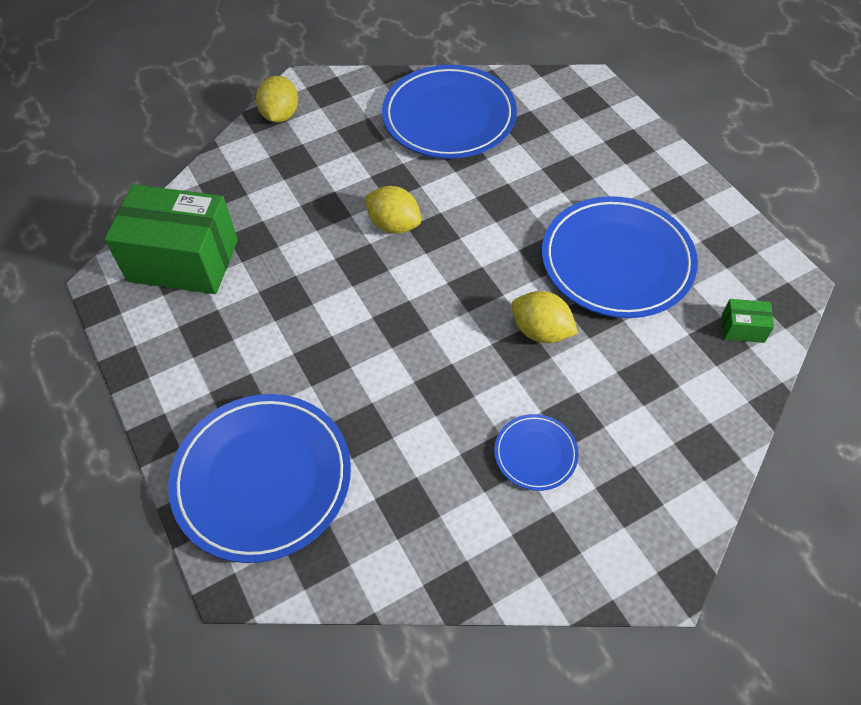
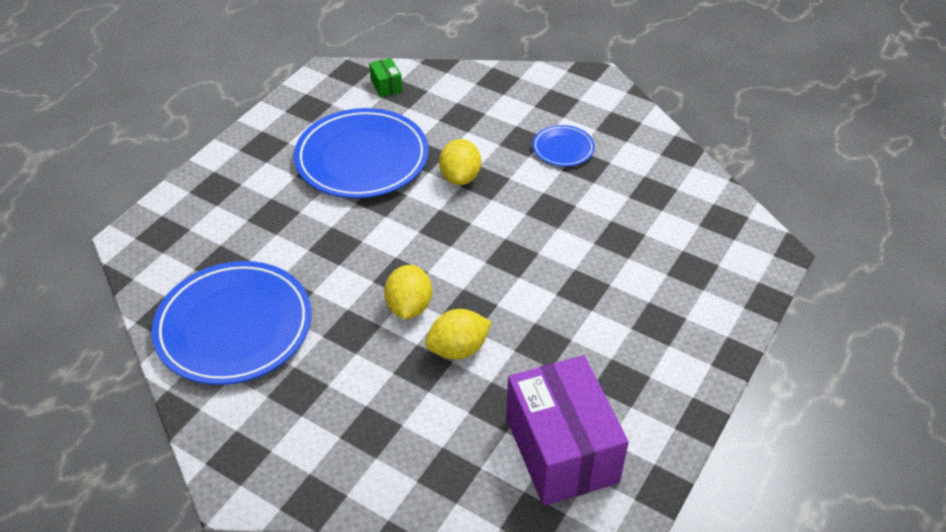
camera: 120 degrees left, 10 degrees down
green box [104,184,238,294] -> purple box [506,355,629,506]
blue plate [168,394,351,563] -> none
yellow lemon [256,76,298,123] -> yellow lemon moved to [425,309,492,359]

